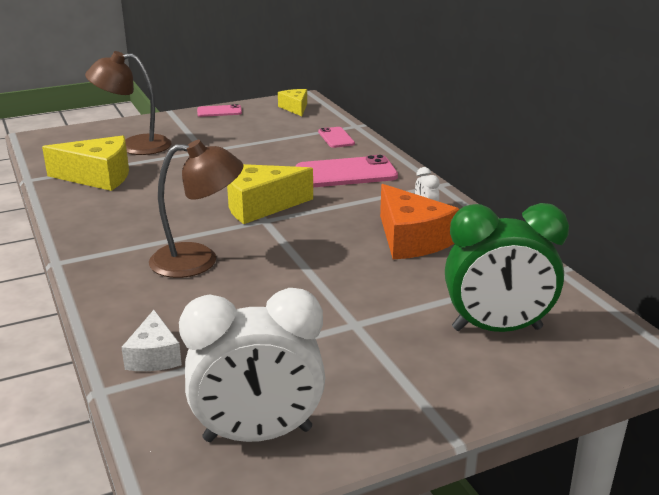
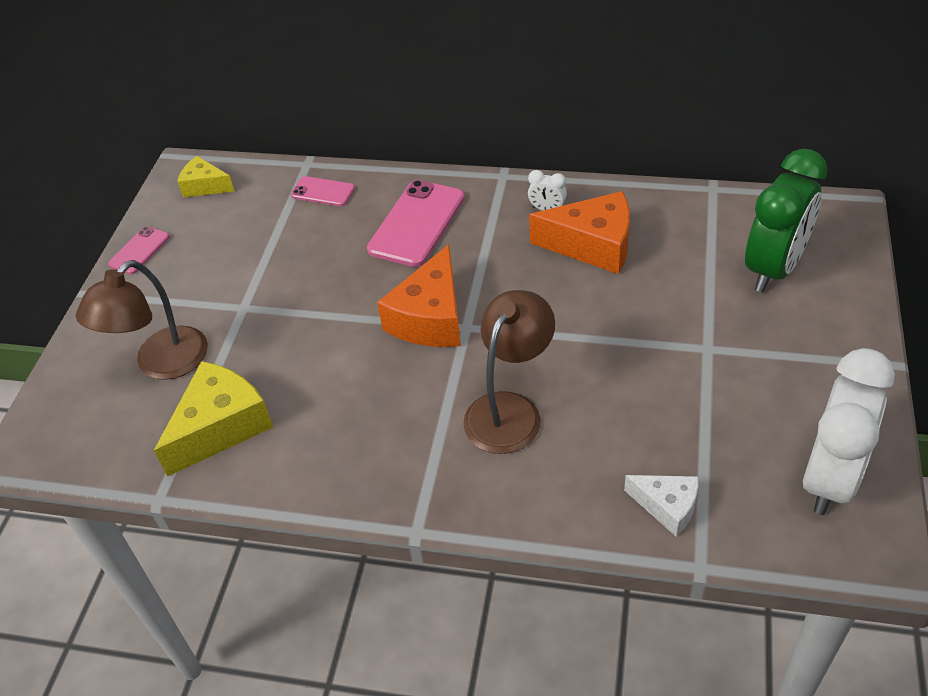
camera: 50 degrees left, 20 degrees up
yellow cheese [227,164,313,224] -> orange cheese [377,244,461,347]

